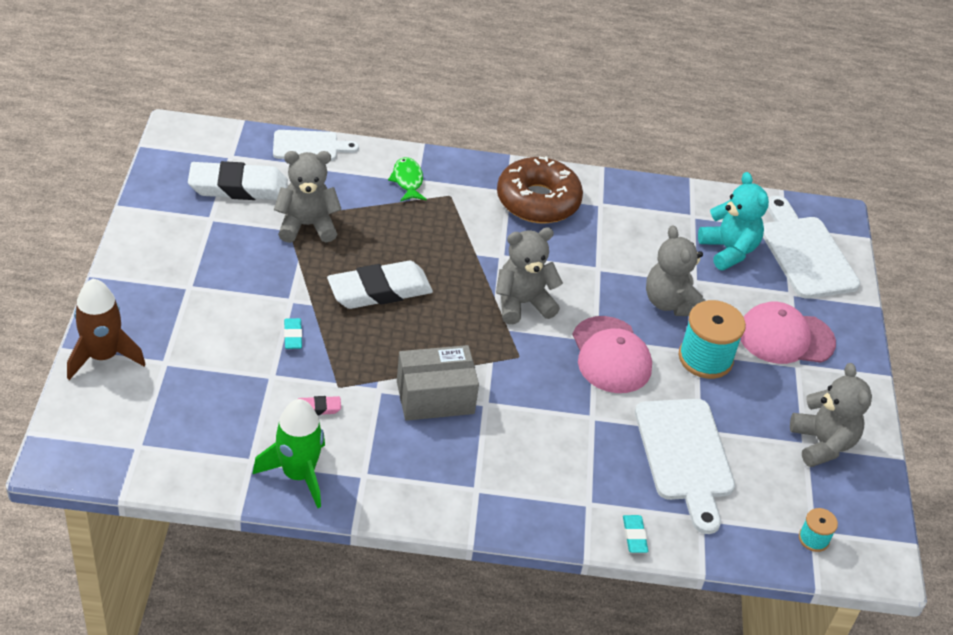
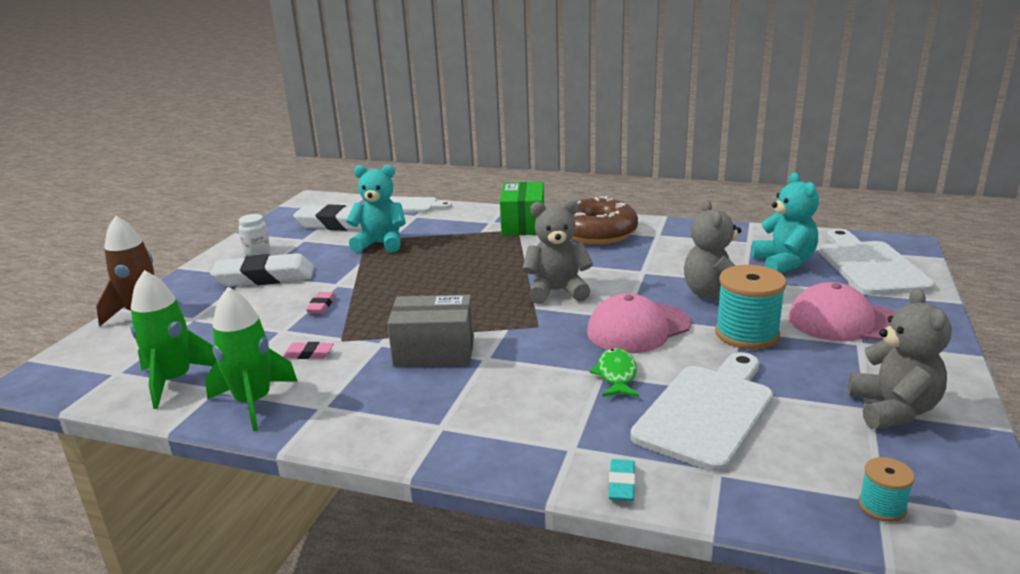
camera: 20 degrees right, 20 degrees down
grey teddy bear [274,151,342,243] -> turquoise teddy bear [346,165,406,253]
turquoise eraser [284,318,302,349] -> pink eraser [306,292,336,314]
white eraser [327,261,433,309] -> white eraser moved to [210,253,314,287]
green fish [388,157,427,202] -> green fish moved to [589,348,639,397]
pink cap [572,316,652,393] -> pink cap turned 60 degrees clockwise [587,293,691,353]
white cutting board [635,399,735,534] -> white cutting board turned 150 degrees counterclockwise [630,352,773,472]
none -> green rocket [130,270,216,409]
none -> white jar [239,214,270,255]
none -> green box [500,182,544,236]

